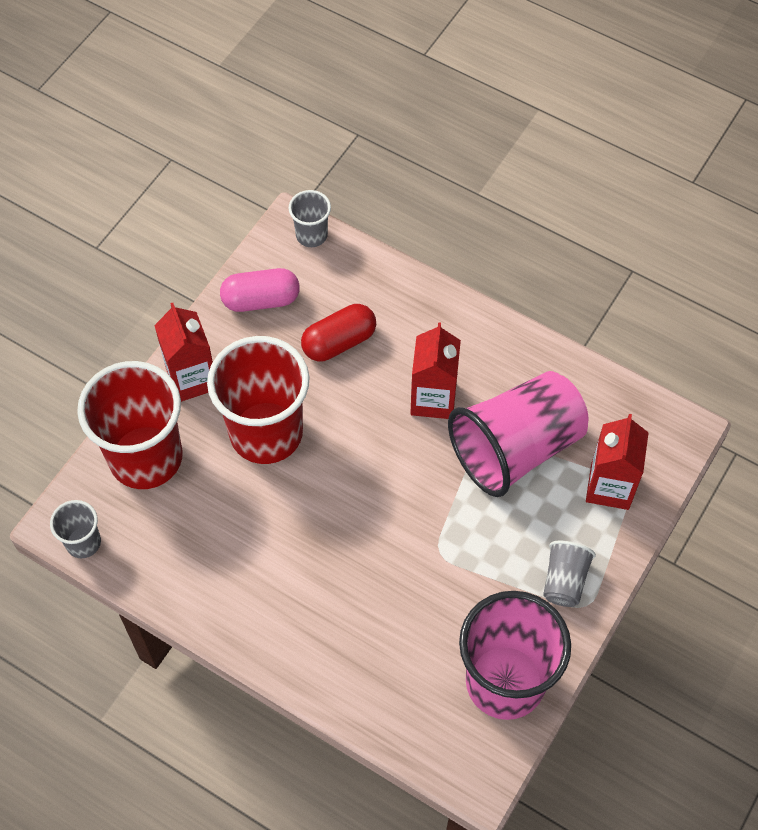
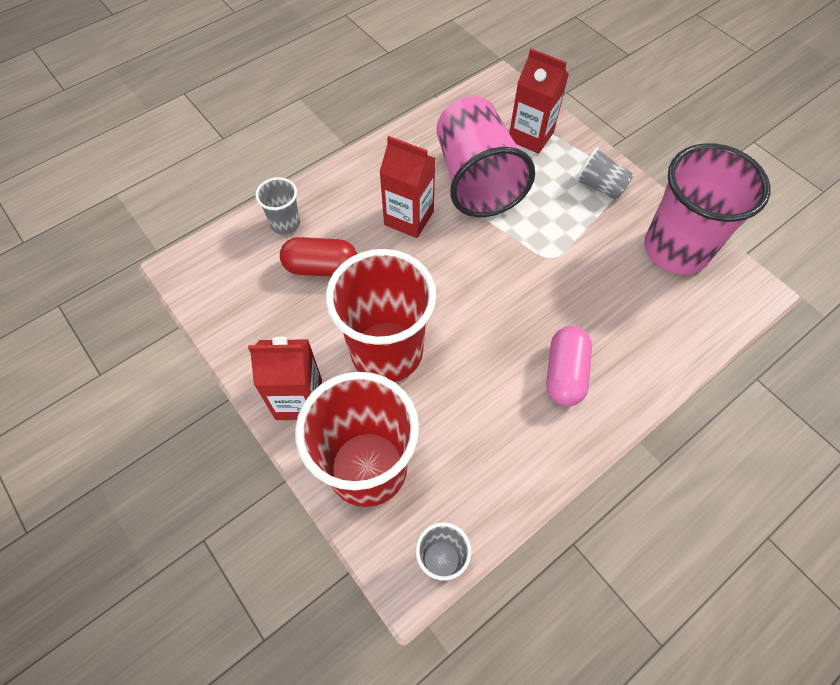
camera: 70 degrees left, 0 degrees up
pink capsule [220,268,300,312] -> pink capsule moved to [546,326,592,406]
grey cup [289,190,331,247] -> grey cup moved to [255,177,300,234]
red capsule [301,304,376,361] -> red capsule turned 75 degrees counterclockwise [280,237,357,277]

